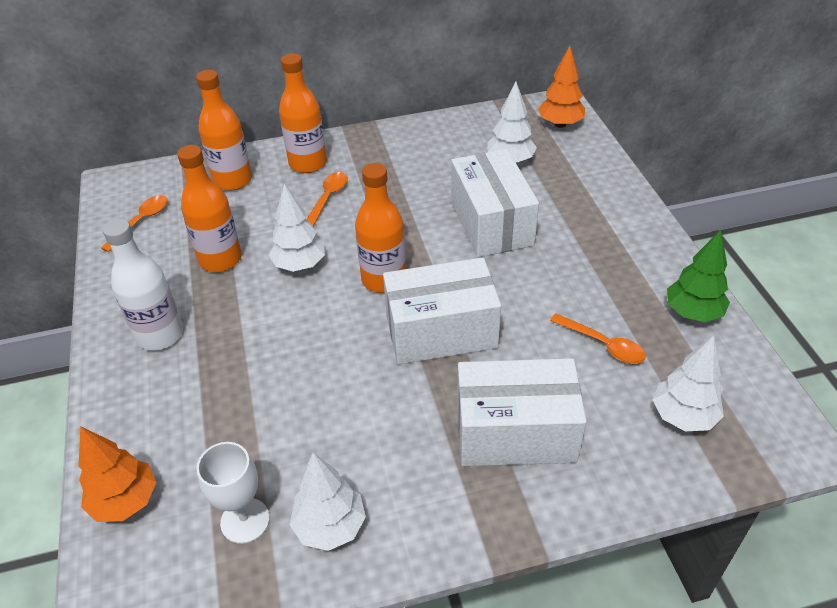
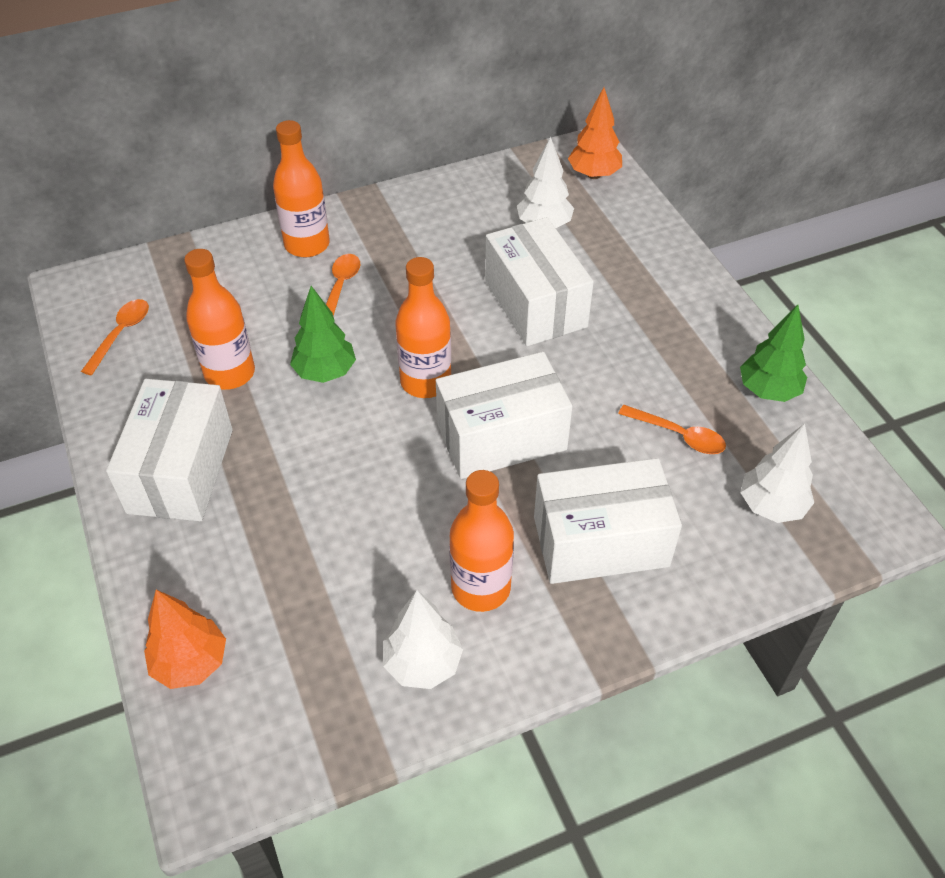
camera: 10 degrees left, 5 degrees up
white bottle [103,219,183,350] -> white box [106,379,233,521]
orange bottle [196,70,252,191] -> orange bottle moved to [449,470,514,612]
white goblet [196,442,270,544] -> none
white tree [269,184,325,272] -> green tree [290,286,356,383]

